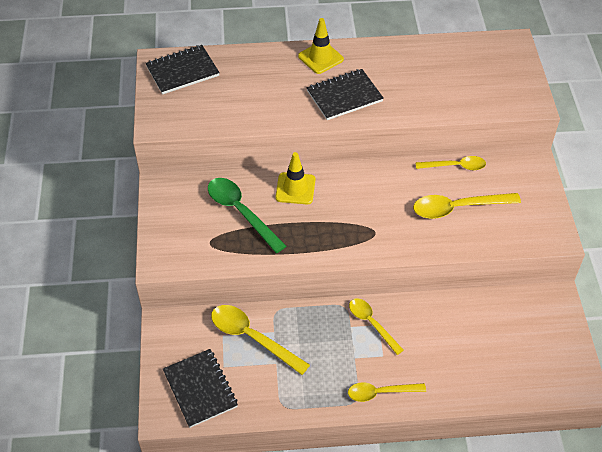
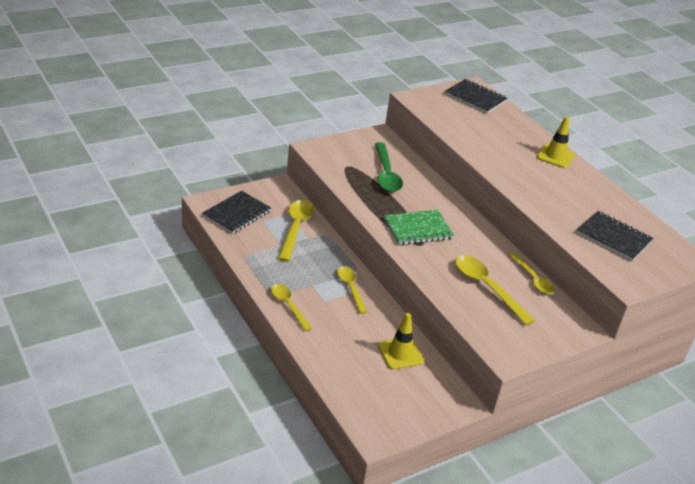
camera: 60 degrees right, 15 degrees down
green spoon [208,178,286,253] -> green spoon turned 150 degrees clockwise [375,142,403,192]
yellow traffic cone [275,152,315,204] -> yellow traffic cone moved to [378,313,424,370]
black notebook [307,69,384,120] -> black notebook moved to [576,211,654,261]
yellow spoon [349,298,404,355] -> yellow spoon turned 45 degrees counterclockwise [337,266,367,314]
none -> green notebook [384,210,454,245]

